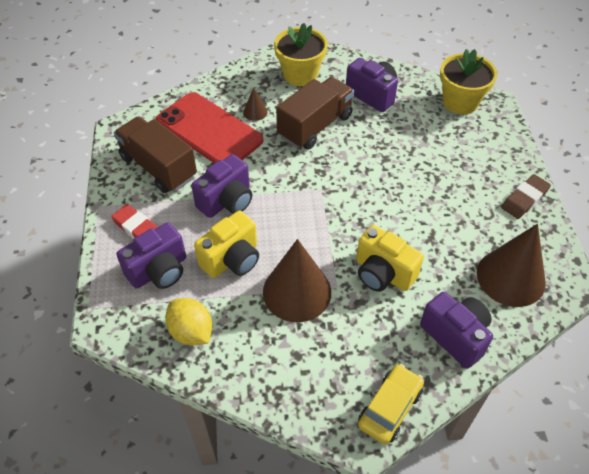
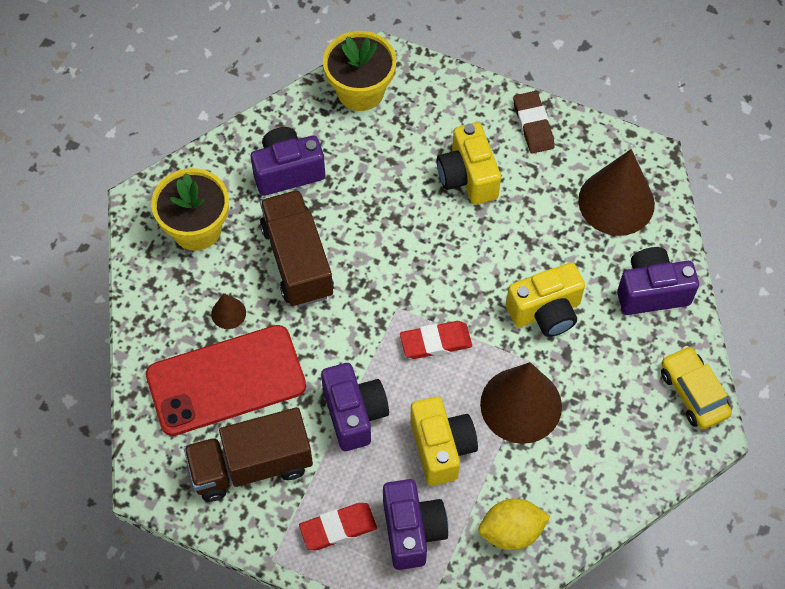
camera: 60 degrees left, 10 degrees up
none -> red eraser [400,321,472,359]
none -> yellow camera [437,122,501,205]

